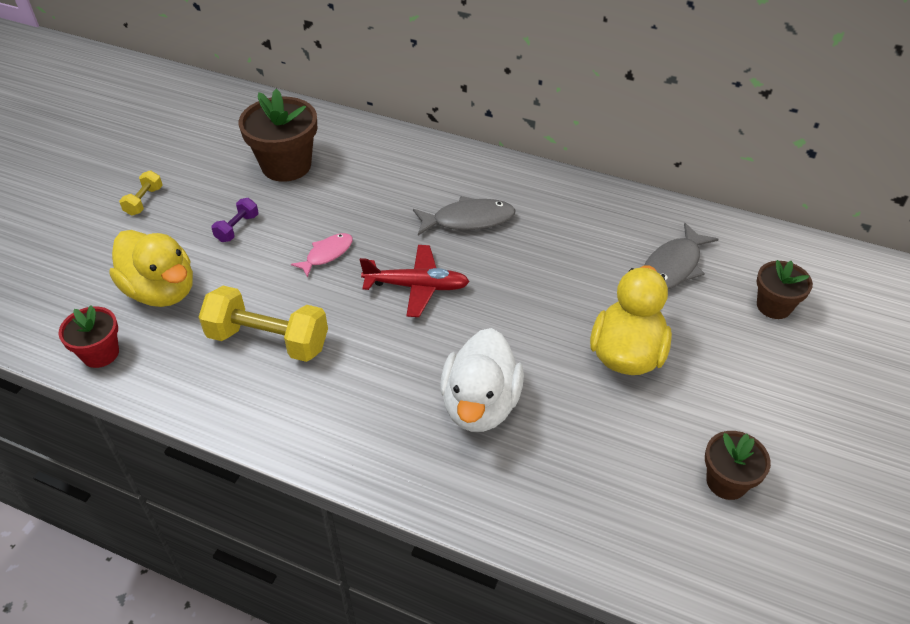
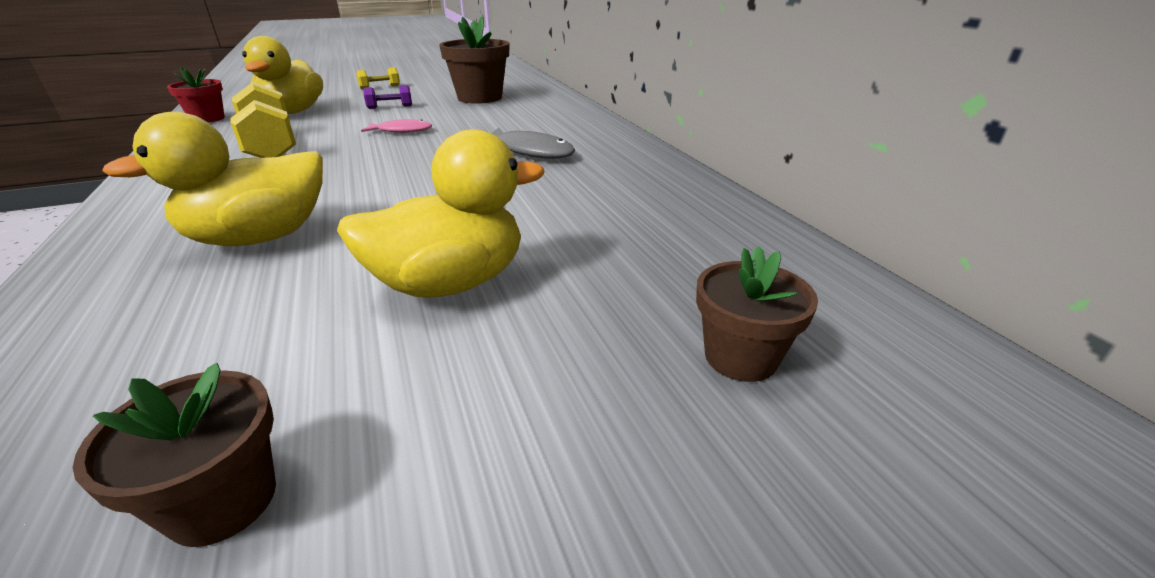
camera: 45 degrees right, 15 degrees down
red plane [360,245,470,317] -> none
white duck [440,328,524,432] -> yellow duck [102,111,323,246]
grey fish [644,223,719,289] -> none

